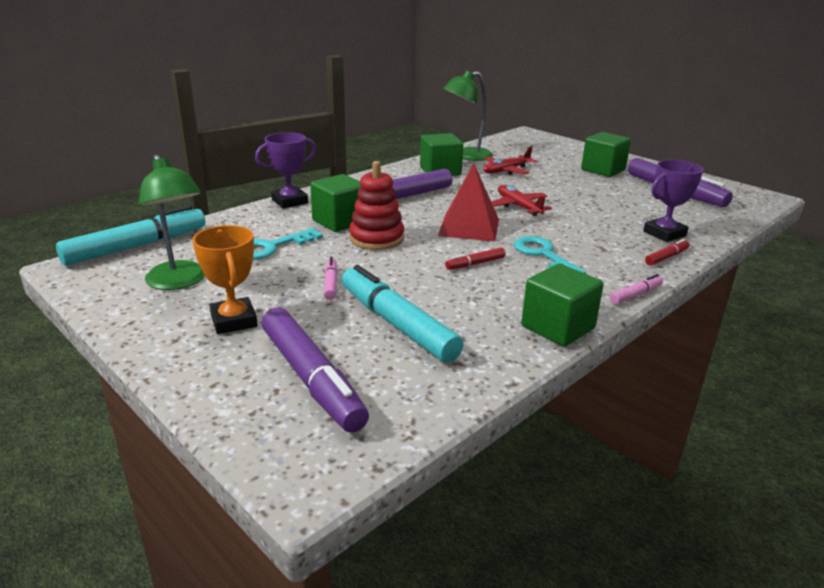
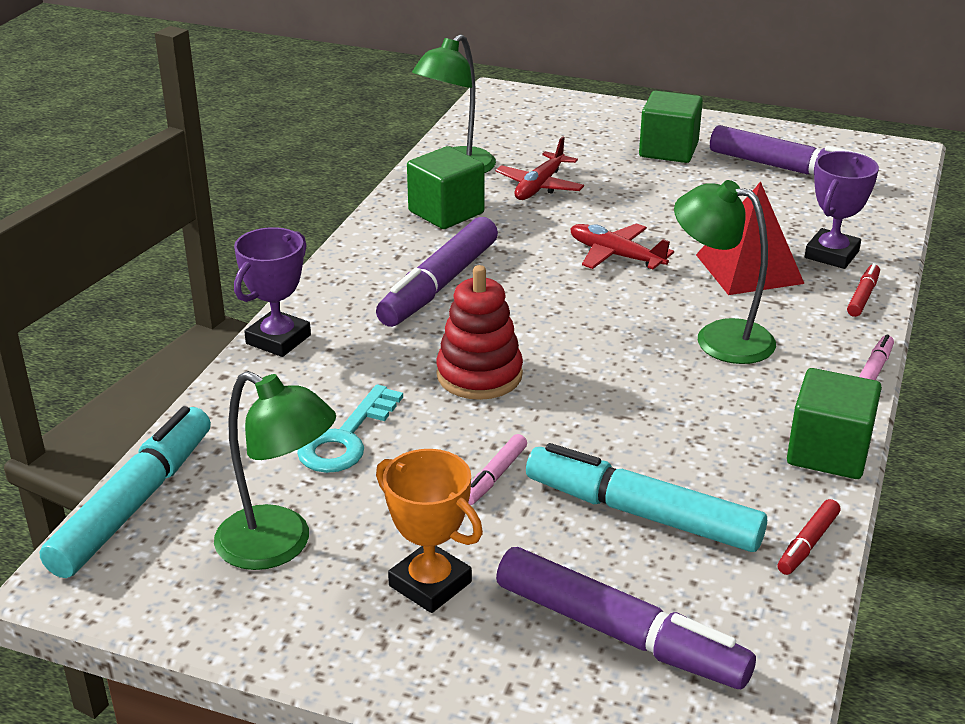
camera: 25 degrees left, 5 degrees up
green cube [310,174,361,232] -> none
pink marker [324,257,338,300] -> pink marker turned 120 degrees counterclockwise [468,434,527,505]
red pyramid [438,163,499,242] -> red pyramid moved to [696,182,805,295]
red marker [445,248,505,270] -> red marker moved to [777,499,840,575]
turquoise key [514,236,586,274] -> green lamp [674,180,776,364]

